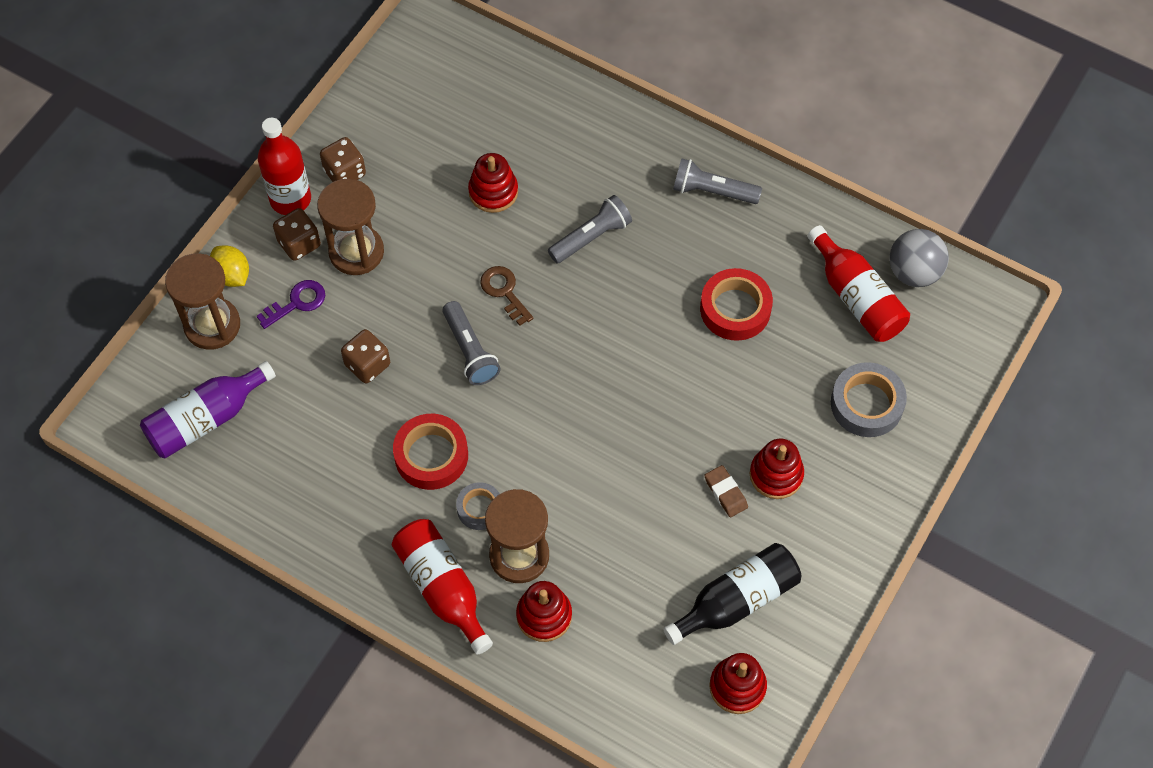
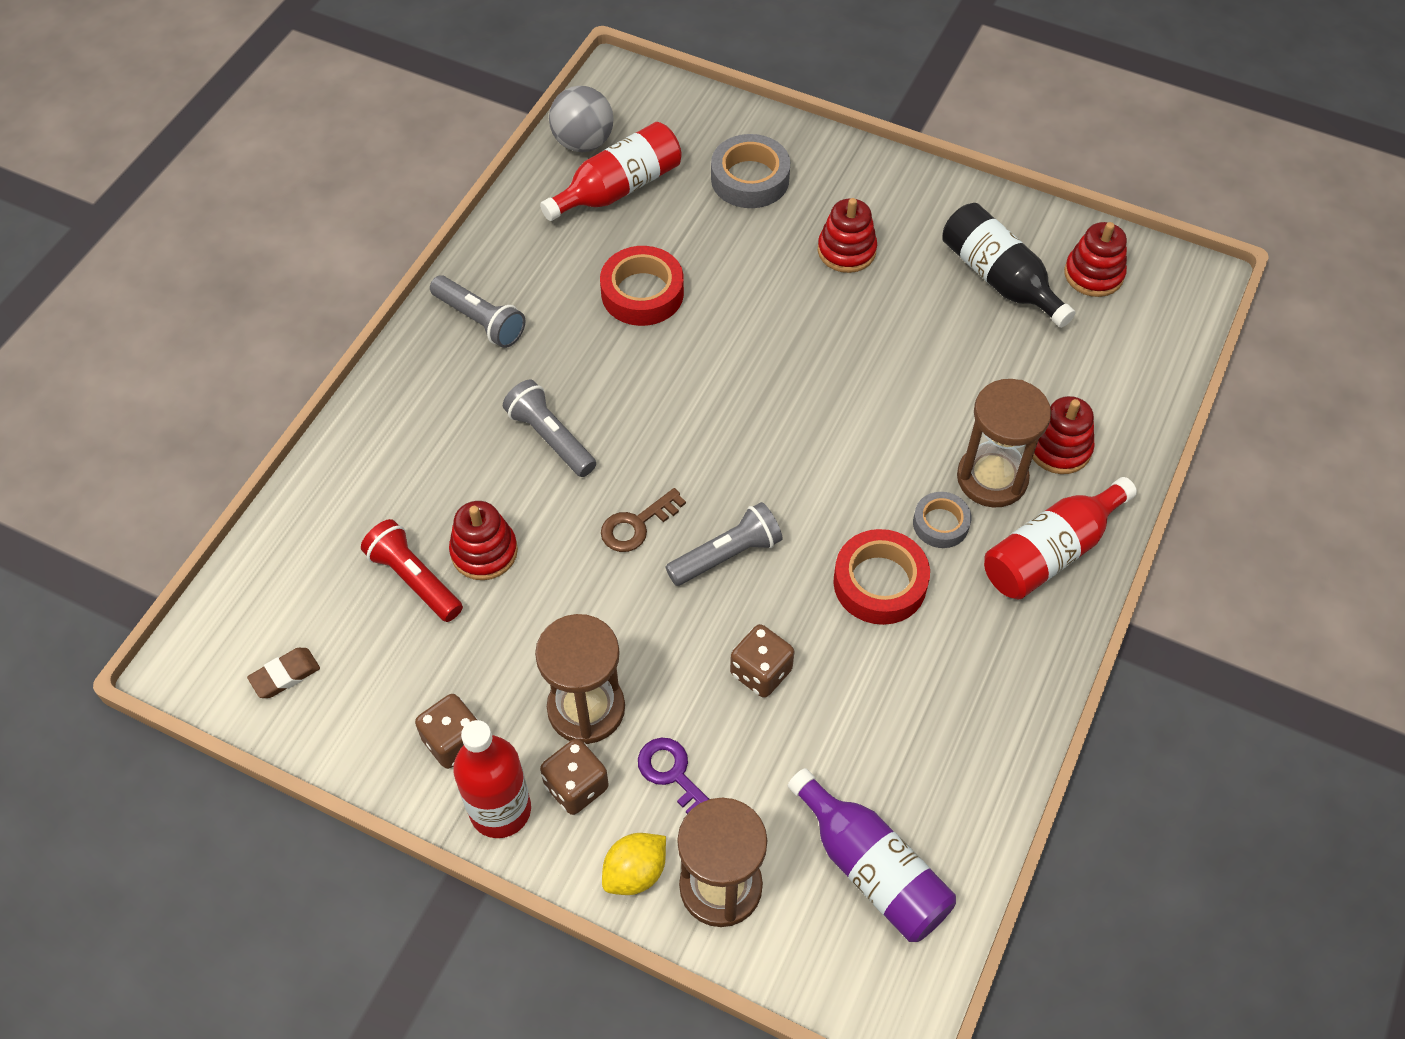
camera: 95 degrees left, 5 degrees down
grey flashlight [673,158,762,204] -> grey flashlight turned 60 degrees counterclockwise [430,275,525,348]
brown eraser [704,465,748,517] -> brown eraser moved to [247,648,320,698]
none -> red flashlight [361,519,463,622]

